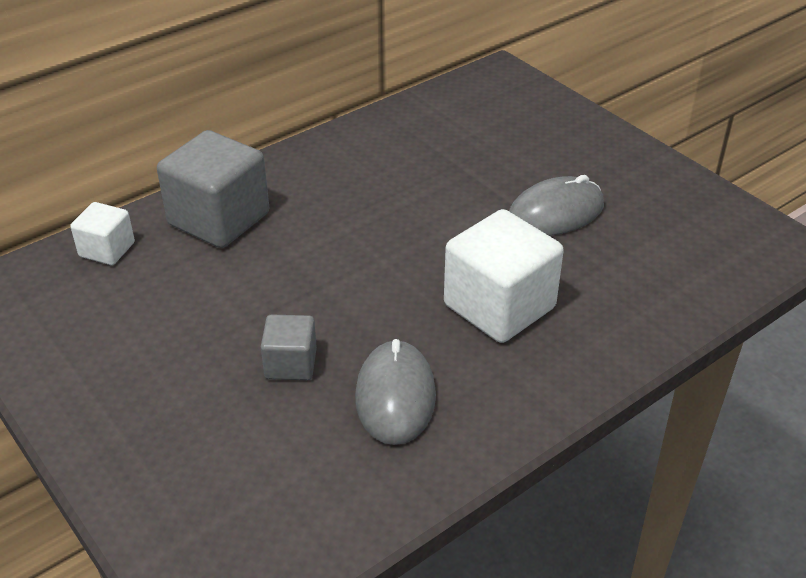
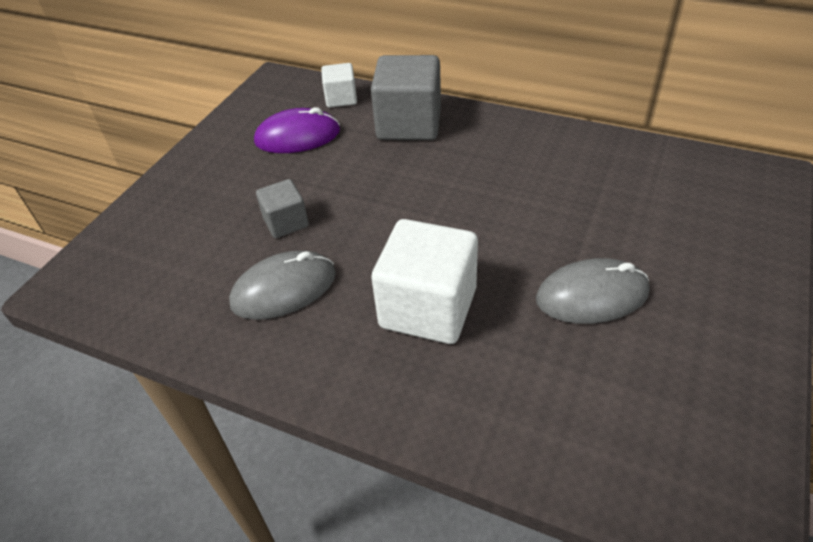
camera: 65 degrees right, 5 degrees up
grey mouse [509,175,604,236] -> grey mouse turned 45 degrees counterclockwise [536,258,650,324]
none -> purple mouse [254,107,340,153]

